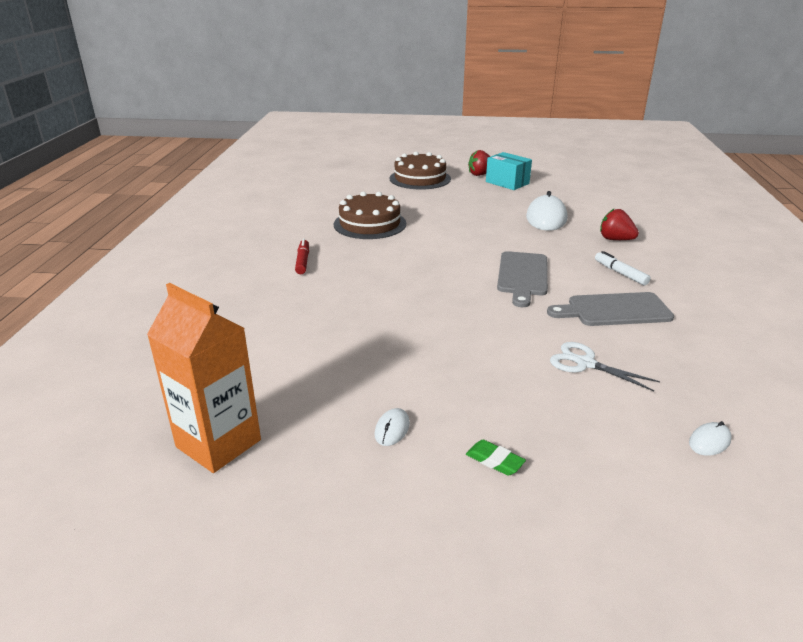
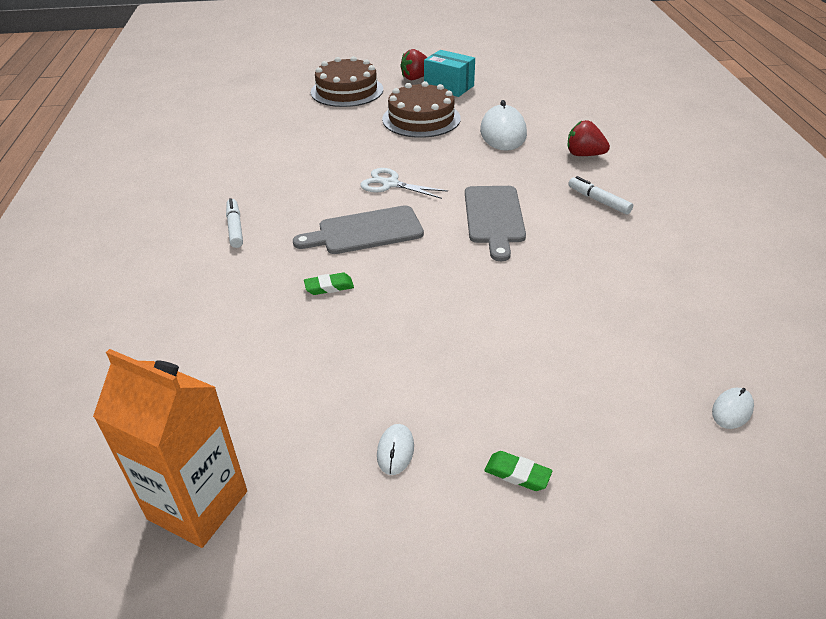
camera: 10 degrees left, 10 degrees up
red marker [295,239,309,274] -> white marker [226,198,243,248]
brown cake [334,192,406,239] -> brown cake moved to [382,81,461,138]
grey cutting board [547,292,674,326] -> grey cutting board moved to [293,205,424,254]
white scissors [550,342,660,391] -> white scissors moved to [360,168,448,199]
none -> green eraser [304,273,354,295]

